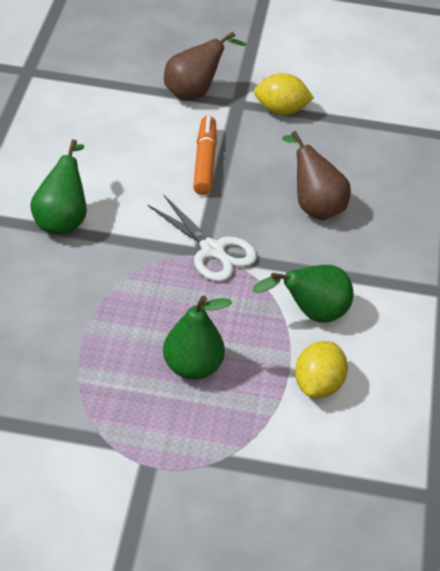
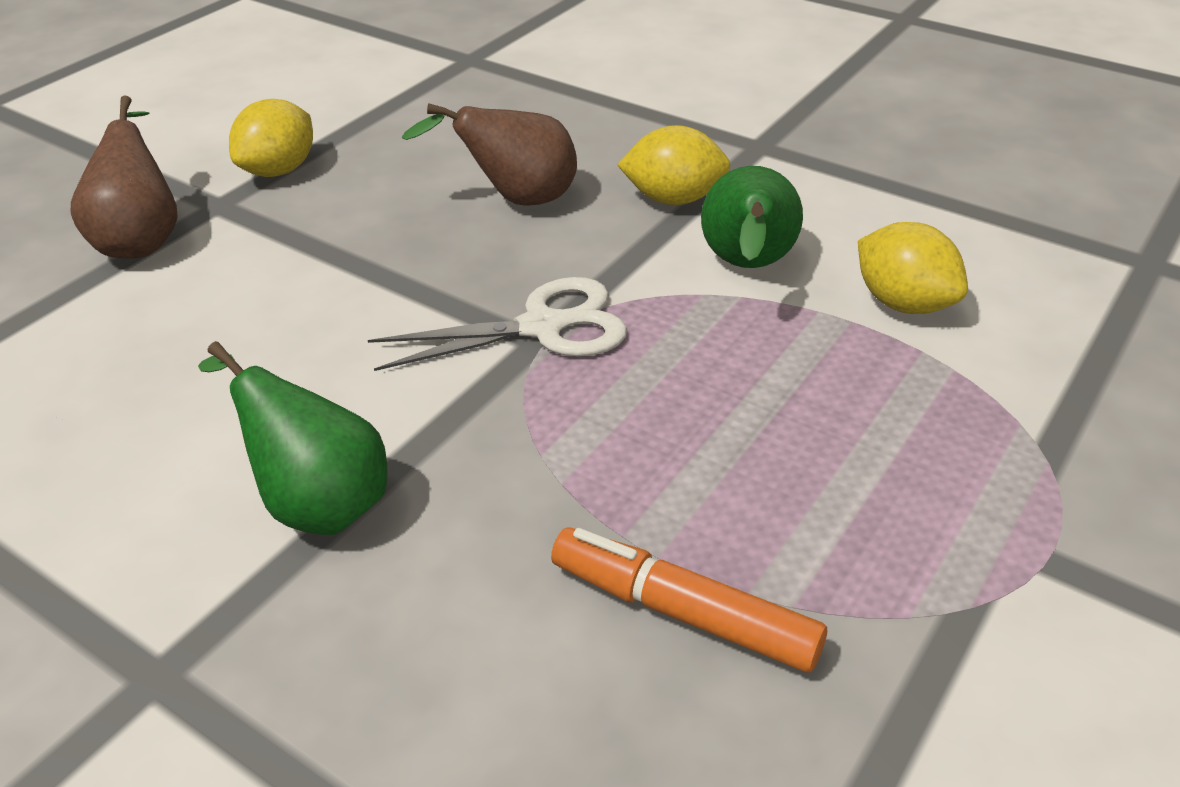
camera: 60 degrees left, 5 degrees down
green pear [163,296,232,380] -> none
orange marker [193,116,217,195] -> orange marker moved to [551,527,827,672]
none -> yellow lemon [617,125,731,205]

